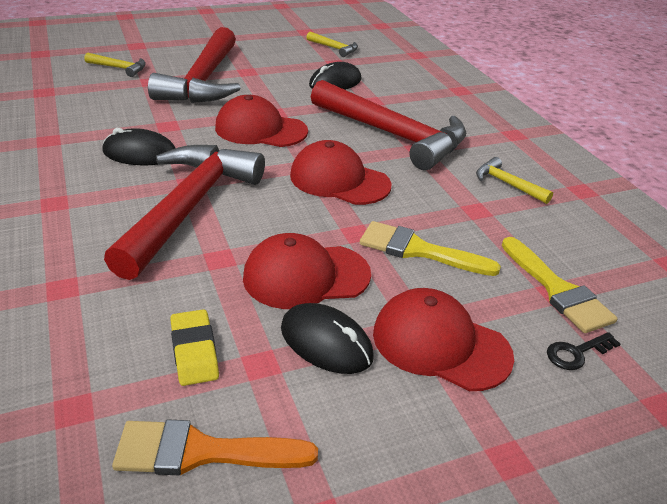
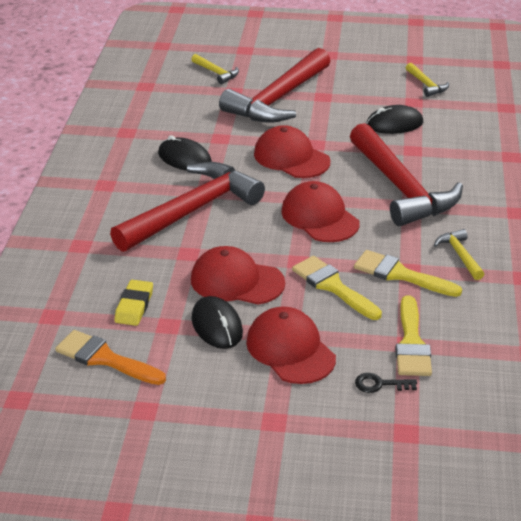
camera: 30 degrees right, 0 degrees up
none -> yellow brush [354,250,462,297]

